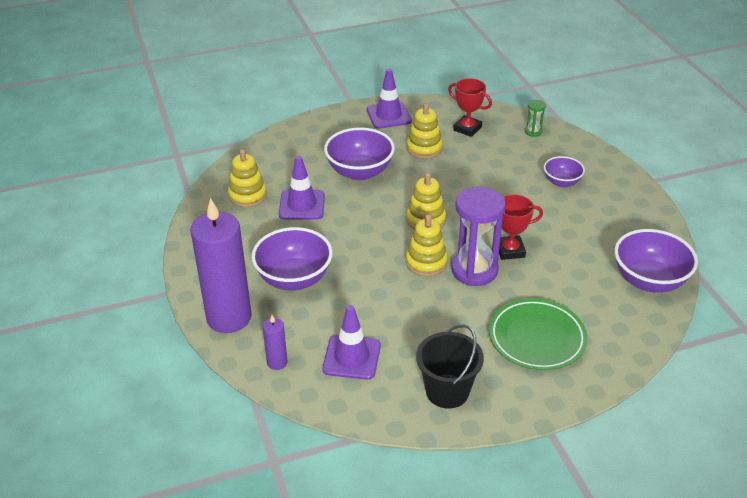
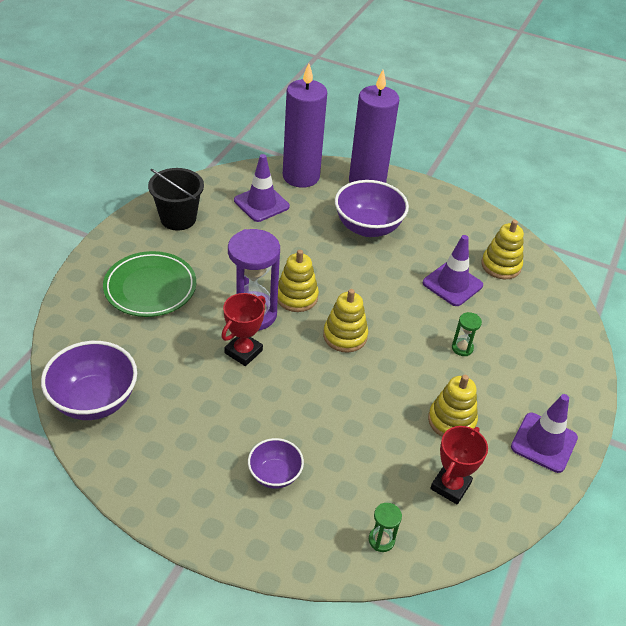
camera: 130 degrees right, 5 degrees up
purple candle [263,315,287,370] -> purple candle [283,63,327,188], size x2.31
purple bowl [324,127,395,181] -> green hourglass [452,312,482,356]
red trophy [448,78,492,137] -> red trophy turned 45 degrees counterclockwise [430,426,488,505]

